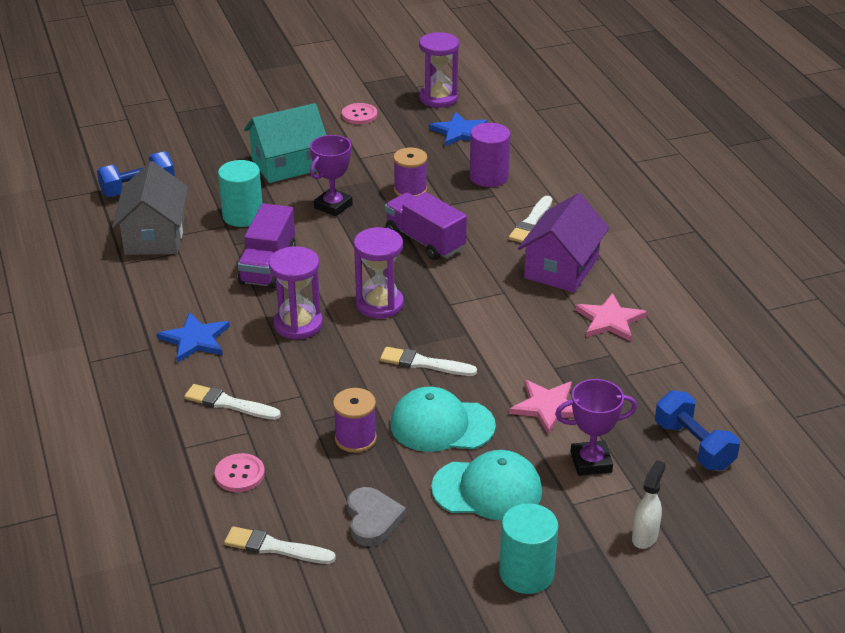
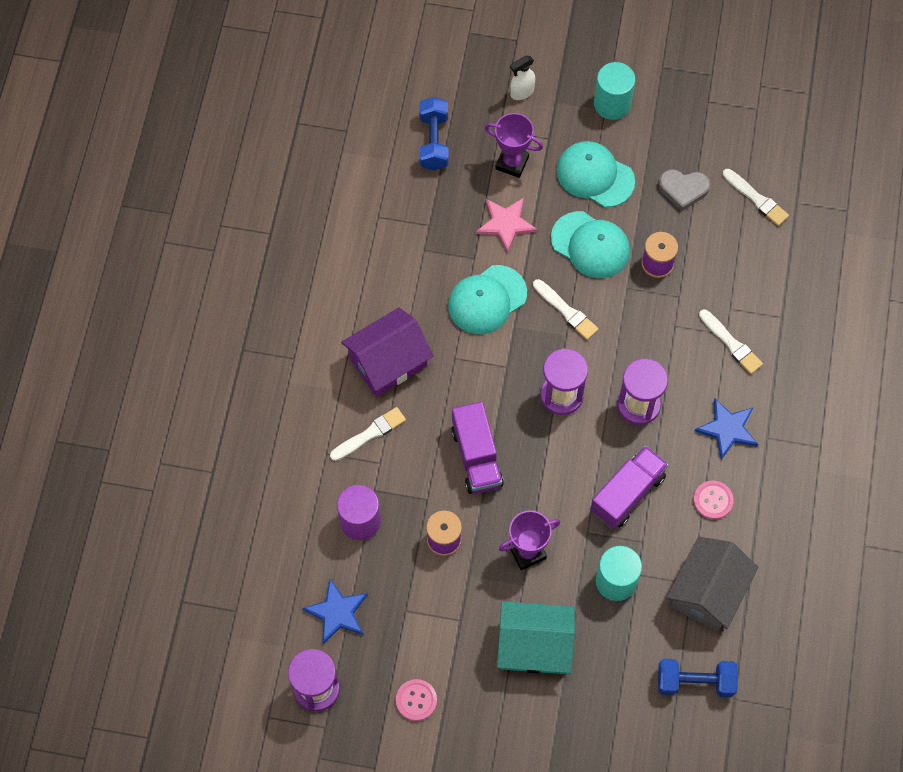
camera: 150 degrees left, 30 degrees up
pink button [215,453,265,492] -> pink button moved to [694,481,734,520]
grey heart [347,487,406,546] -> grey heart turned 105 degrees counterclockwise [659,169,710,211]
pink star [575,293,647,341] -> none
none -> turquoise cap [448,265,527,334]

